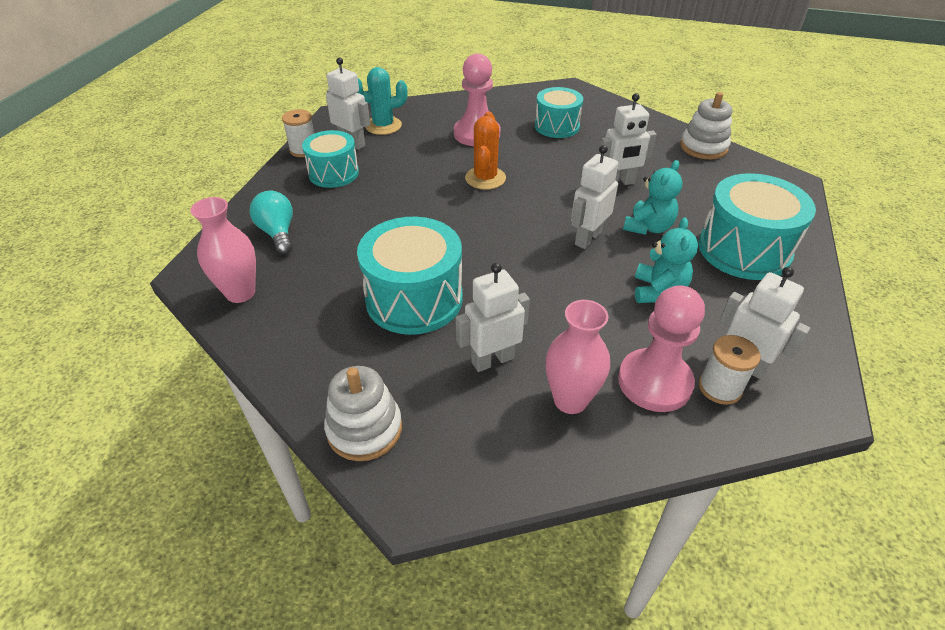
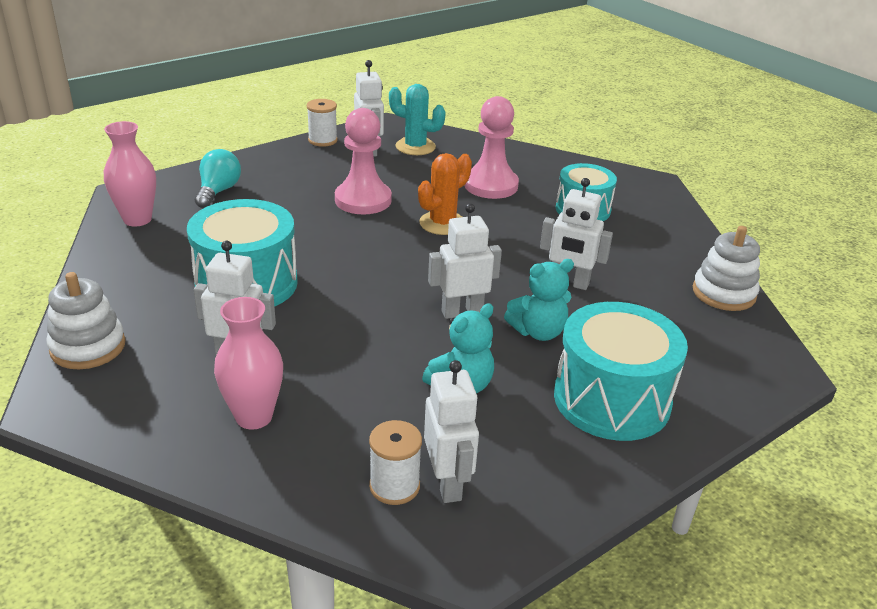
camera: 35 degrees right, 10 degrees down
turquoise drum [302,130,359,188] -> none
pink pawn [618,286,705,412] -> pink pawn moved to [335,108,392,215]

